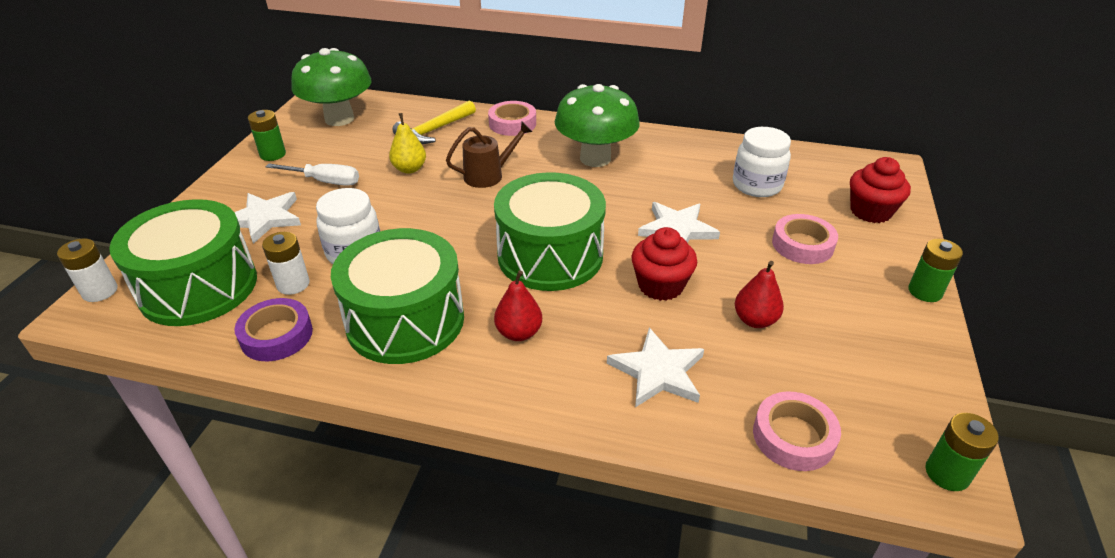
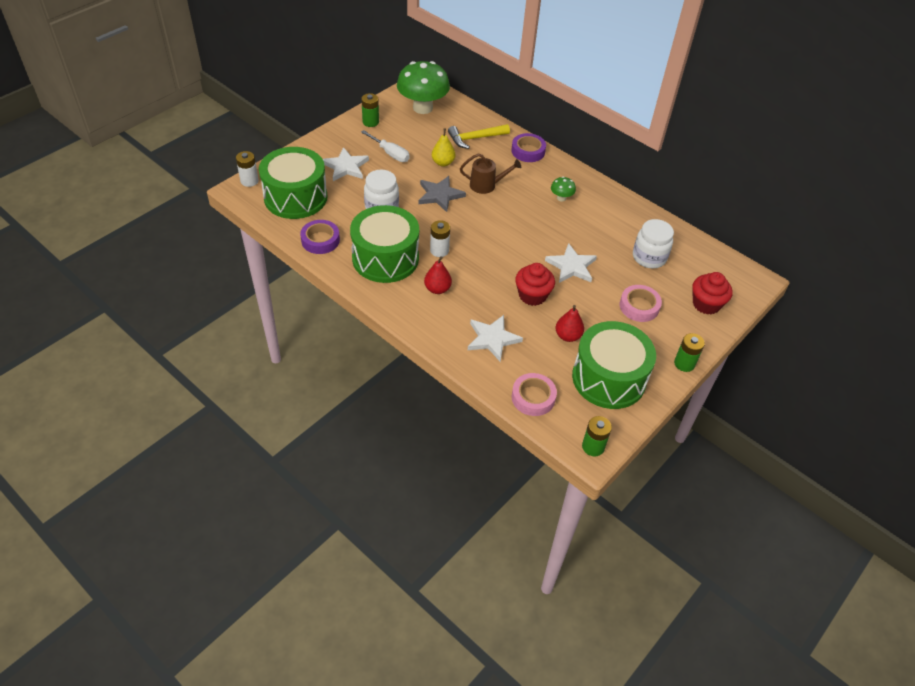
camera: 25 degrees right, 10 degrees up
white battery [262,232,310,295] -> white battery moved to [430,220,450,257]
pink tape [488,101,536,136] -> purple tape [511,133,546,162]
green drum [494,172,606,291] -> green drum moved to [572,321,656,409]
green mushroom [555,84,640,167] -> green mushroom [551,177,576,202], size x0.44
none -> grey star [419,176,466,212]

